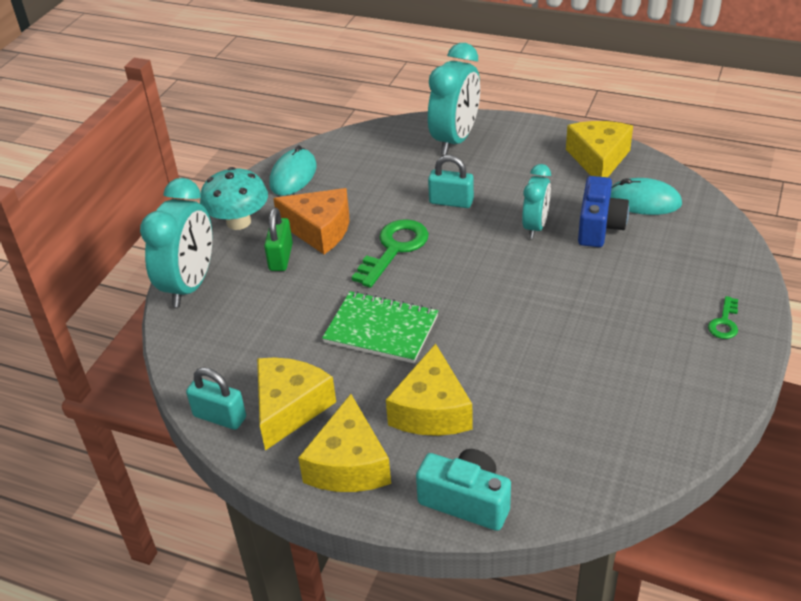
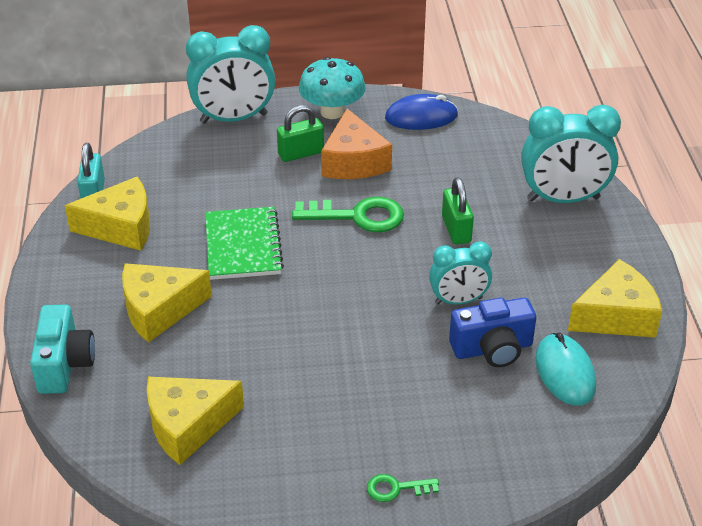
camera: 60 degrees right, 0 degrees up
turquoise mouse [269,145,317,196] -> blue mouse [385,94,458,130]
yellow cheese [298,394,391,492] -> yellow cheese moved to [147,377,244,465]
turquoise padlock [428,155,474,208] -> green padlock [442,177,474,244]

